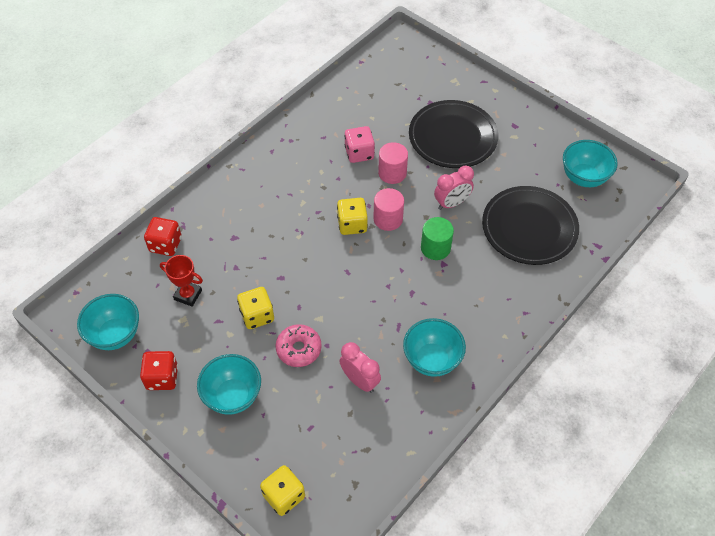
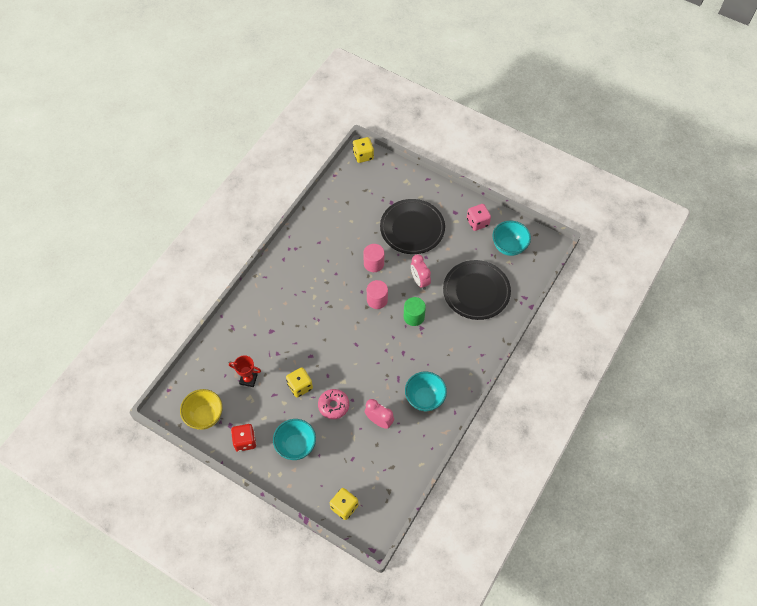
camera: 10 degrees left, 5 degrees up
turquoise bowl [77,294,139,350] -> yellow bowl [180,389,223,430]
red dice [144,217,182,256] -> none
yellow dice [337,198,368,235] -> yellow dice moved to [353,137,374,163]
pink dice [344,126,375,163] -> pink dice moved to [467,204,491,231]
pink clock [434,165,474,210] -> pink clock turned 105 degrees clockwise [411,254,431,290]

